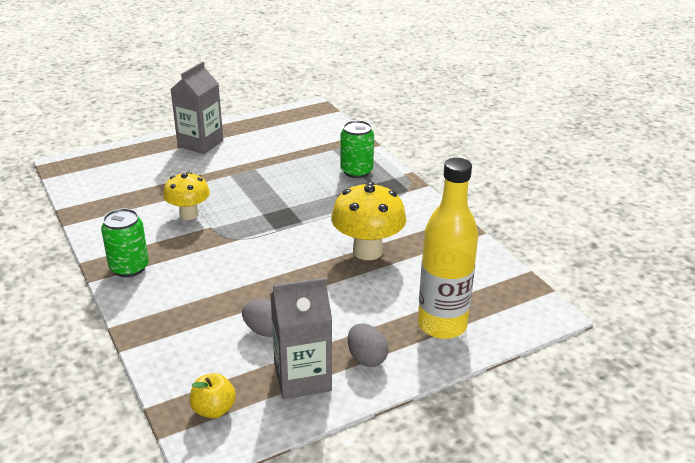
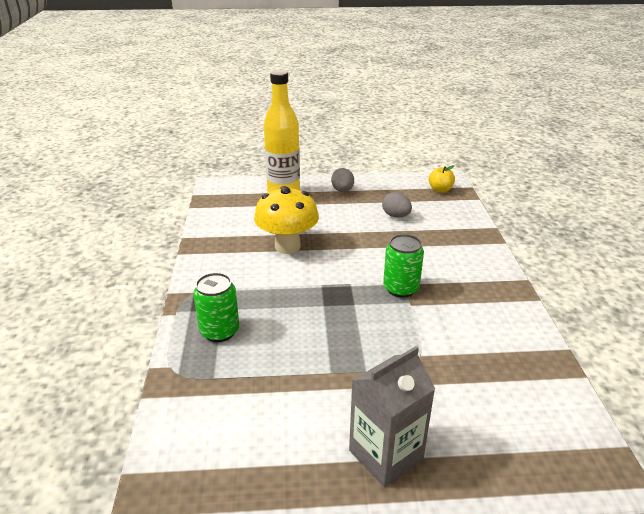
camera: 155 degrees left, 0 degrees up
green can [101,208,149,277] -> green can moved to [383,234,424,298]
yellow mushroom [163,172,210,220] -> none
grey carton [270,277,332,399] -> none

